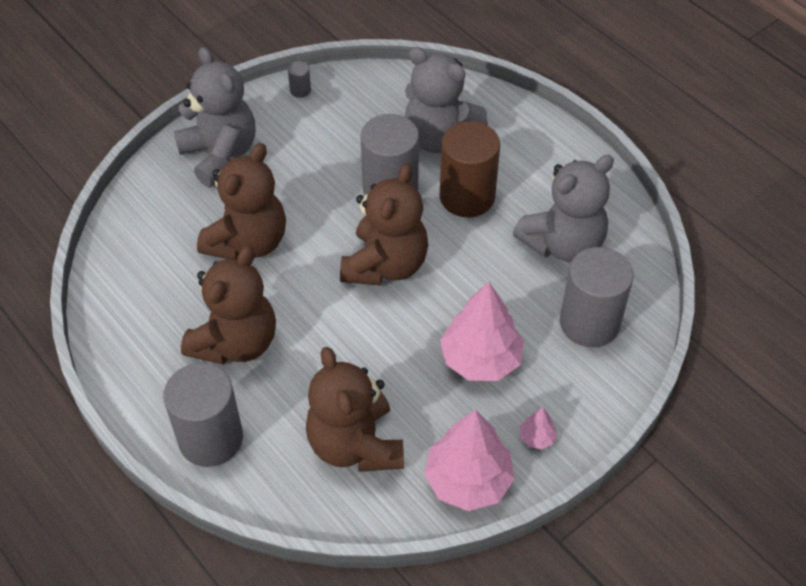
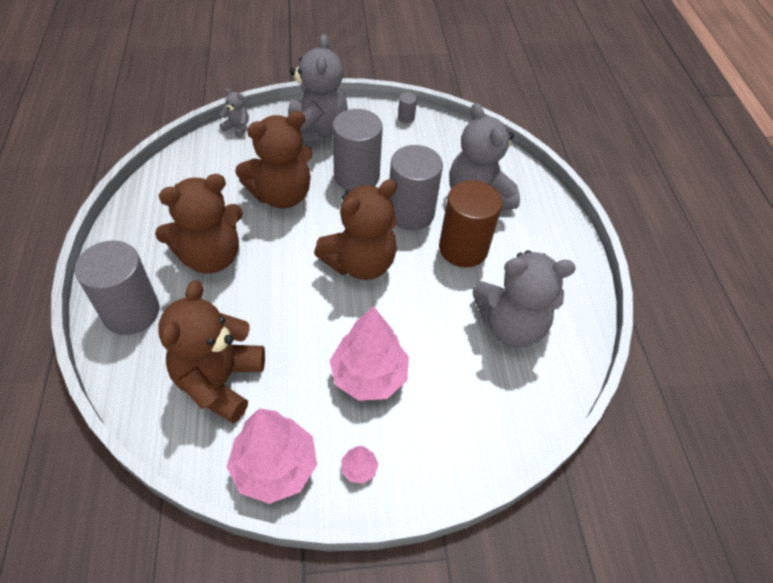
camera: 30 degrees right, 0 degrees up
grey cylinder [560,247,634,347] -> grey cylinder moved to [333,109,383,190]
none -> grey teddy bear [220,88,249,137]

